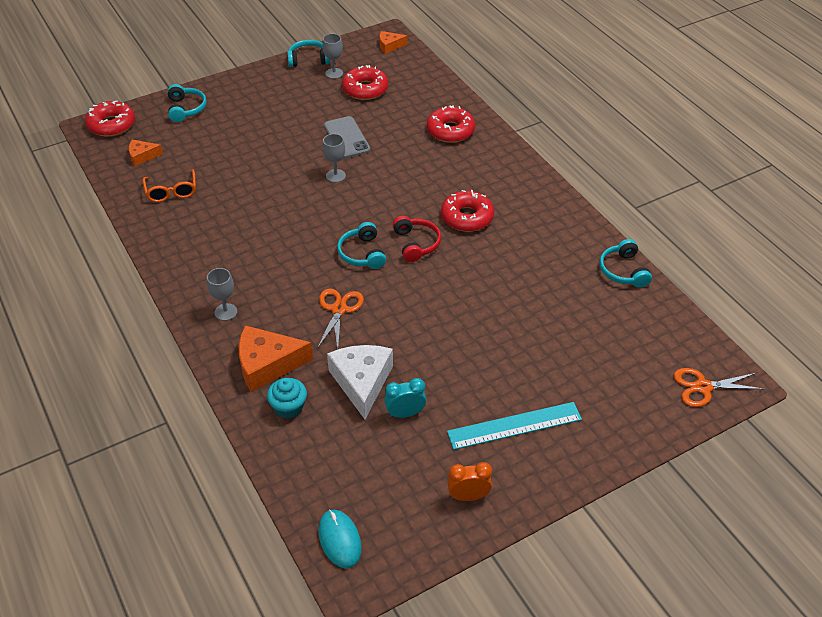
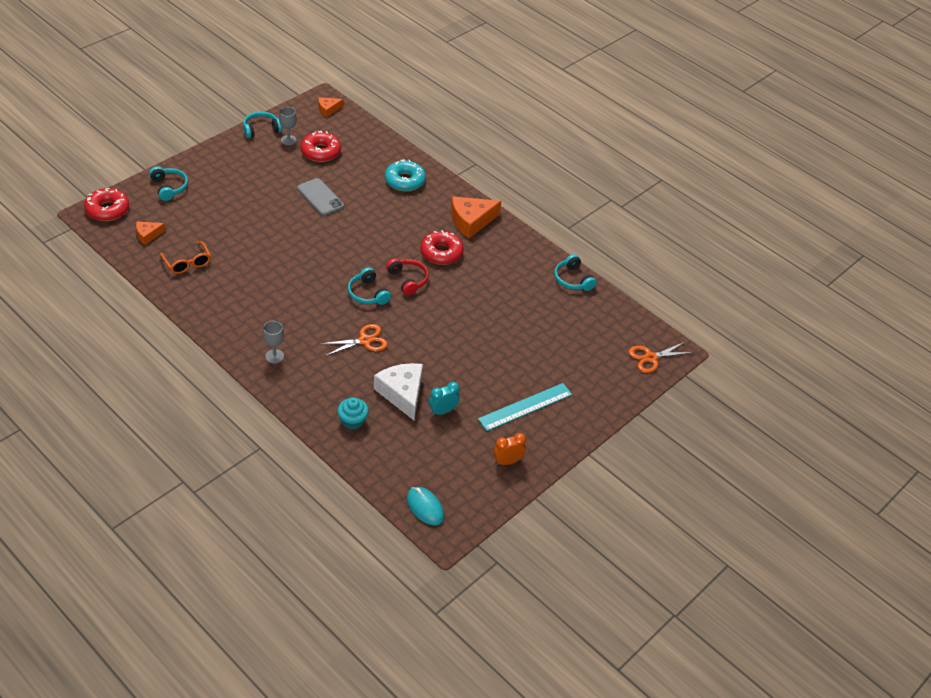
camera: 20 degrees left, 0 degrees up
orange cheese [239,325,313,392] -> orange cheese moved to [451,196,501,239]
orange scissors [317,289,364,349] -> orange scissors turned 75 degrees clockwise [320,324,388,356]
grey goblet [322,134,346,183] -> none
red donut [427,105,475,143] -> turquoise donut [385,159,426,192]

